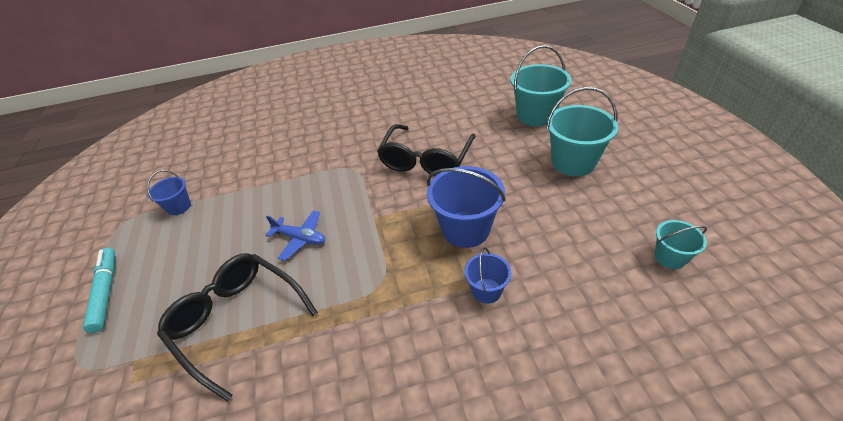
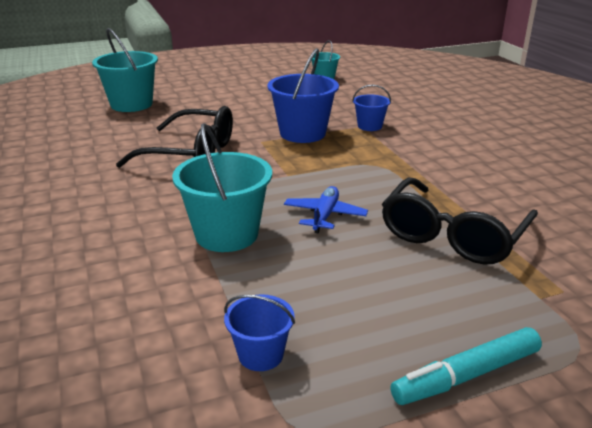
camera: 100 degrees left, 15 degrees down
turquoise bucket [546,87,618,176] -> turquoise bucket moved to [172,123,272,252]

